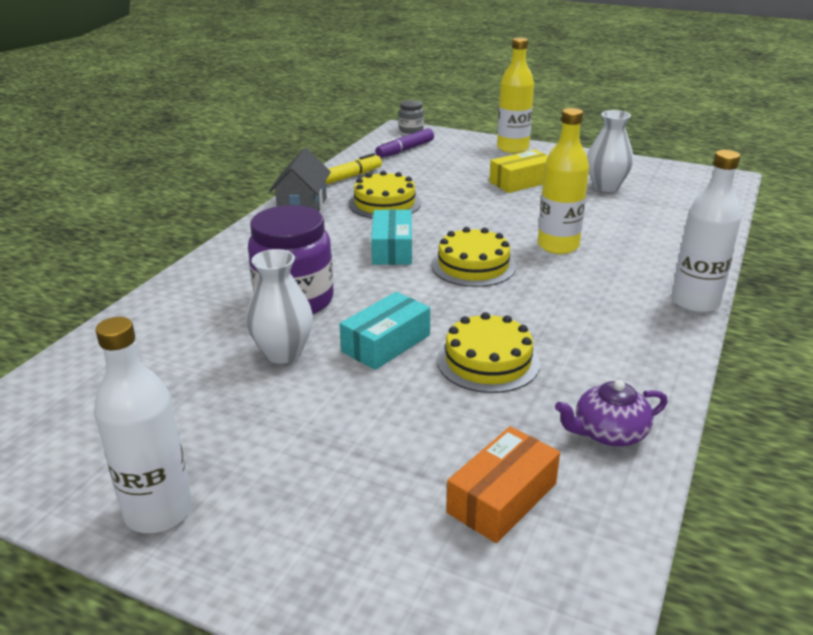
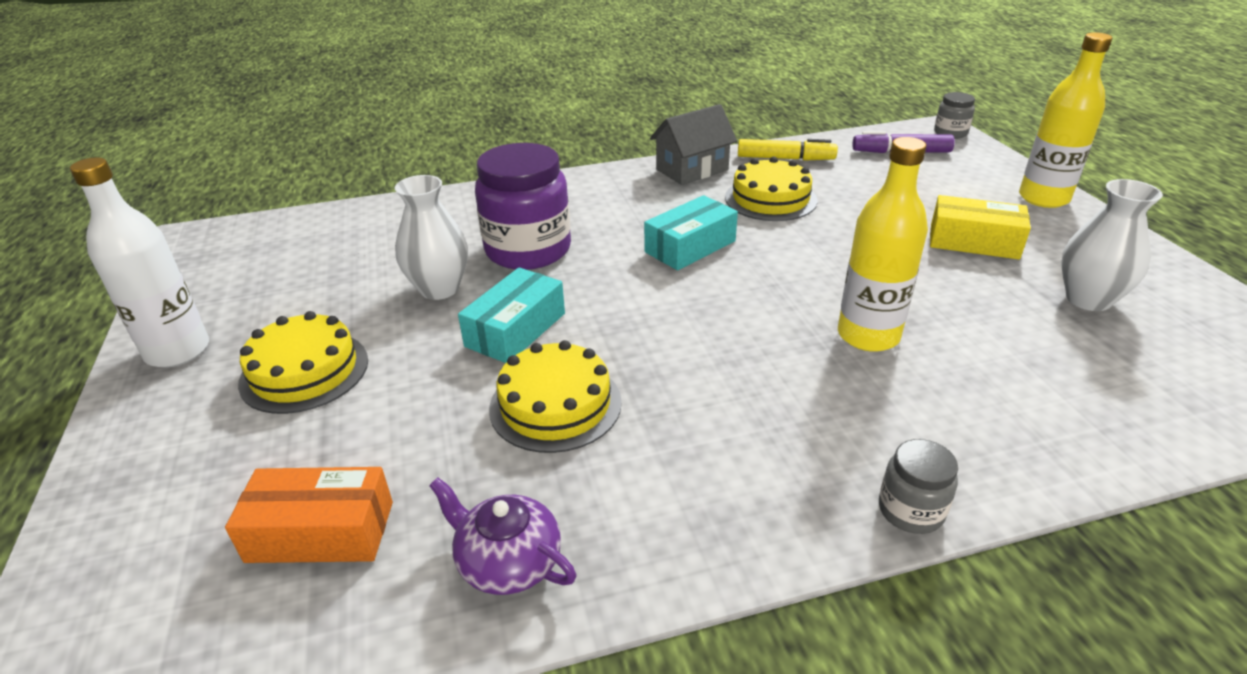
camera: 50 degrees right, 5 degrees up
turquoise box [340,292,430,370] -> turquoise box turned 60 degrees counterclockwise [458,267,565,363]
yellow cake [431,227,516,287] -> yellow cake moved to [238,311,368,414]
white bottle [672,150,741,313] -> grey jar [879,439,958,534]

